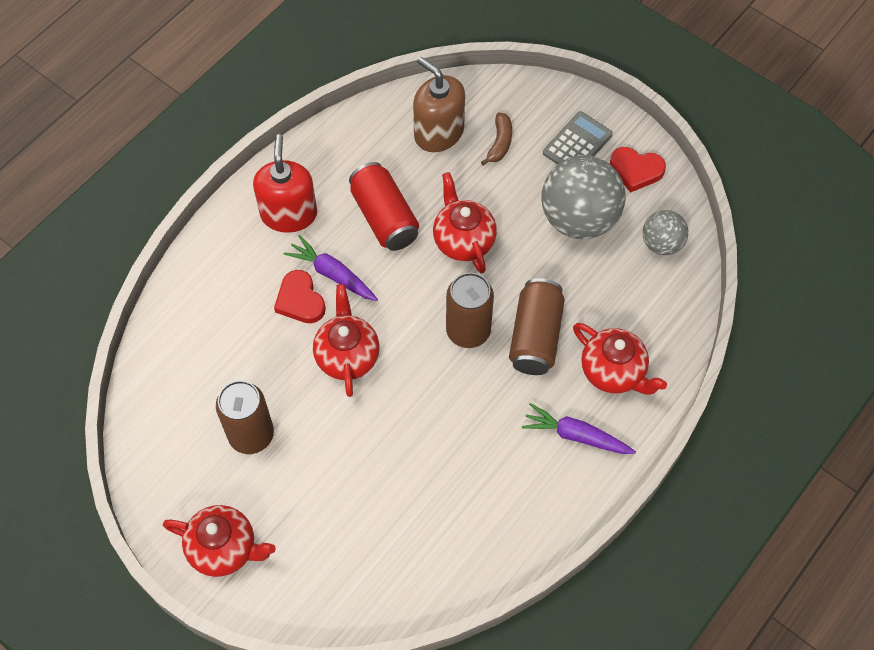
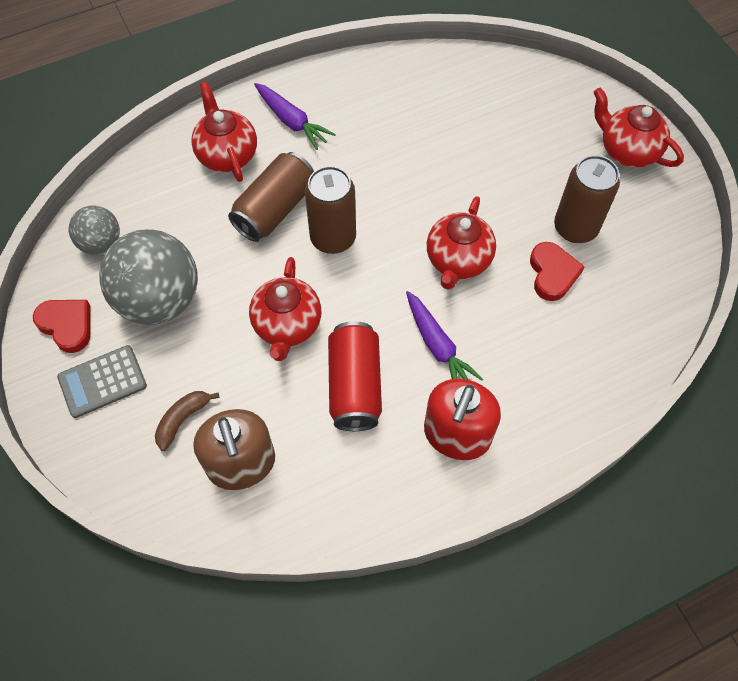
camera: 155 degrees left, 0 degrees up
red heart [274,270,326,323] -> red heart moved to [530,242,585,301]

